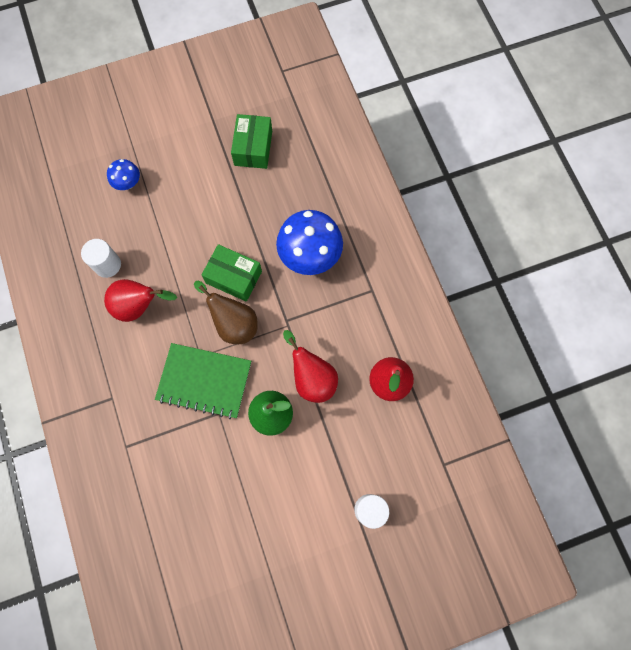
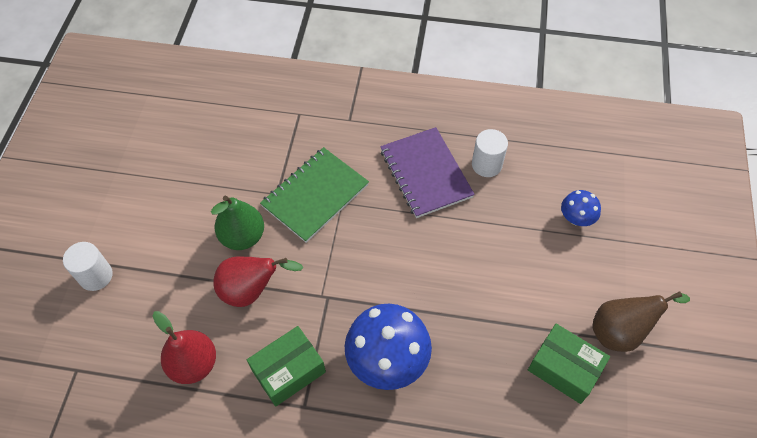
camera: 120 degrees right, 15 degrees down
red pear [104,279,177,322] -> purple notebook [380,127,475,218]
brown pear [194,281,258,344] -> brown pear moved to [592,291,690,352]
green box [201,244,262,302] -> green box moved to [247,326,326,407]

